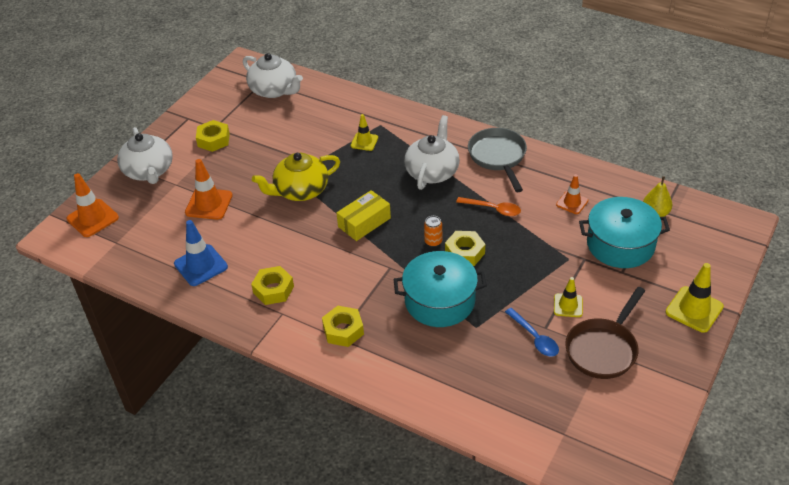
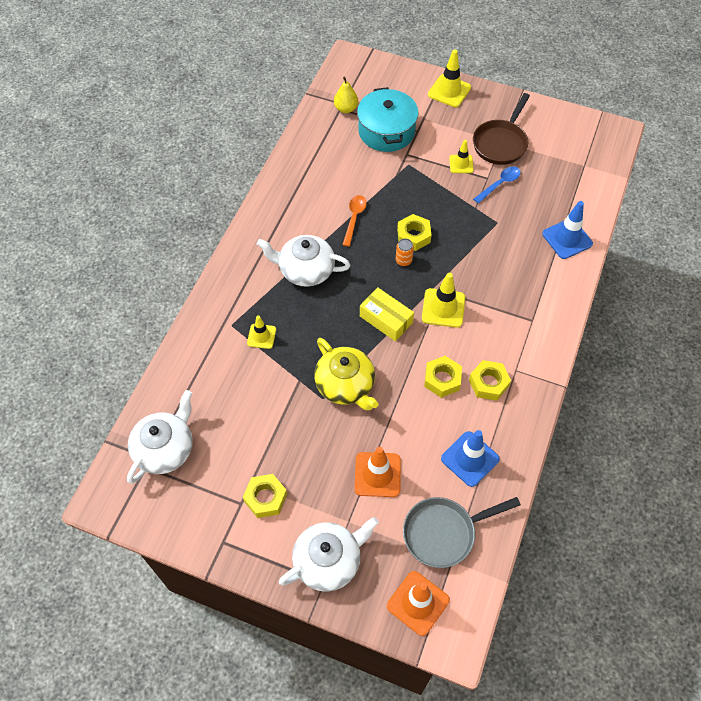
camera: 100 degrees left, 15 degrees up
yellow nut [322,306,364,347] -> yellow nut moved to [424,356,462,398]
turquoise pot [394,251,487,327] -> none
grey pan [468,128,527,192] -> grey pan moved to [403,497,521,568]
orange traffic cone [556,174,588,214] -> none
brown pan [565,287,645,379] -> brown pan turned 90 degrees clockwise [473,93,530,165]
none -> yellow traffic cone [422,273,465,328]
none -> blue traffic cone [542,201,593,259]

